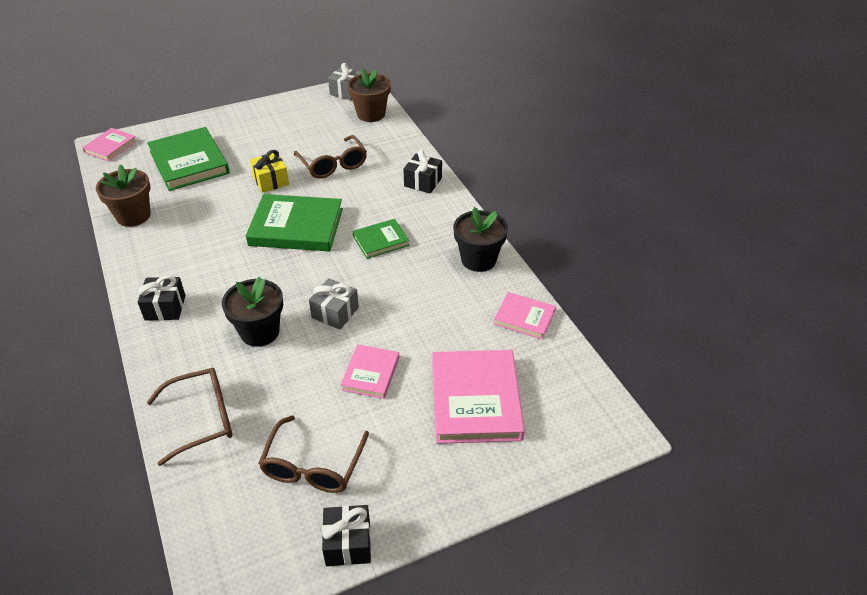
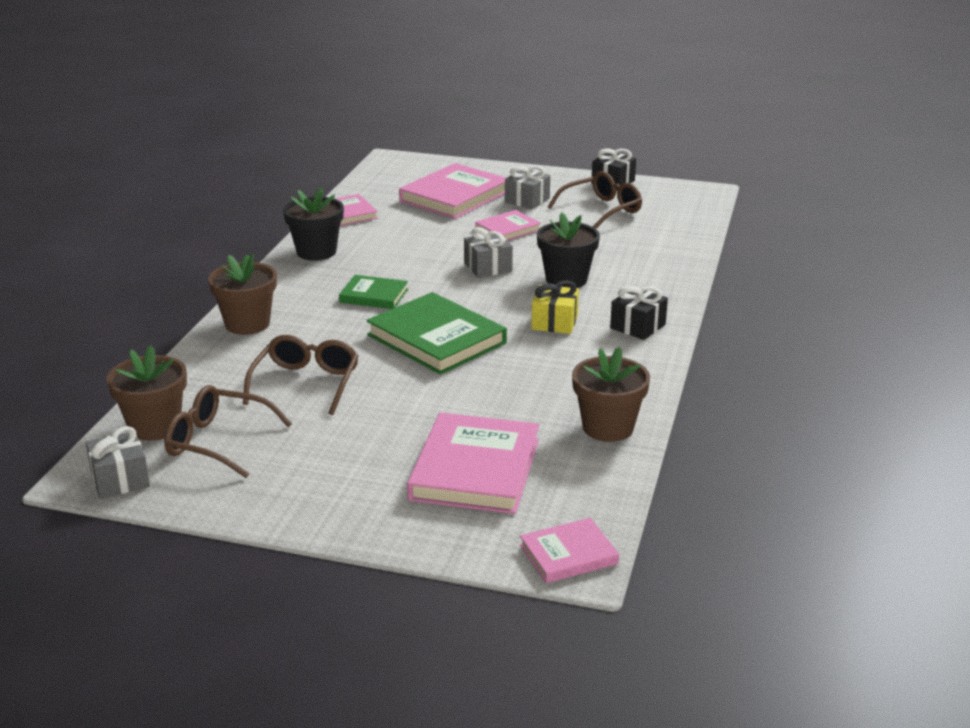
camera: 140 degrees left, 15 degrees down
green book [147,127,230,191] -> pink book [407,413,539,514]
brown glasses [147,368,232,466] -> brown glasses moved to [164,385,292,478]
yellow gift [250,150,289,193] -> yellow gift moved to [531,280,579,334]
black gift [404,150,442,194] -> brown flower pot [208,254,277,335]
none -> grey gift [505,166,550,209]

